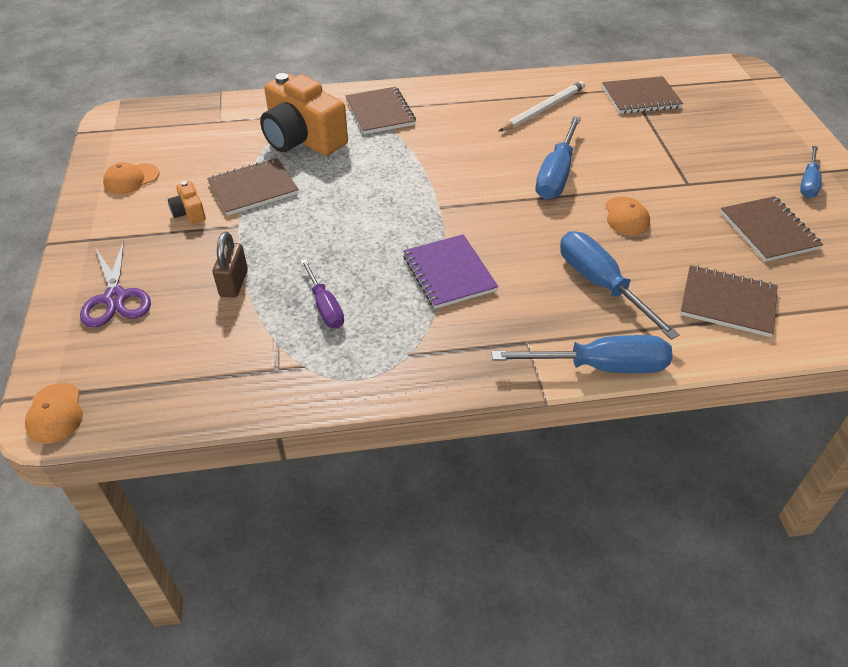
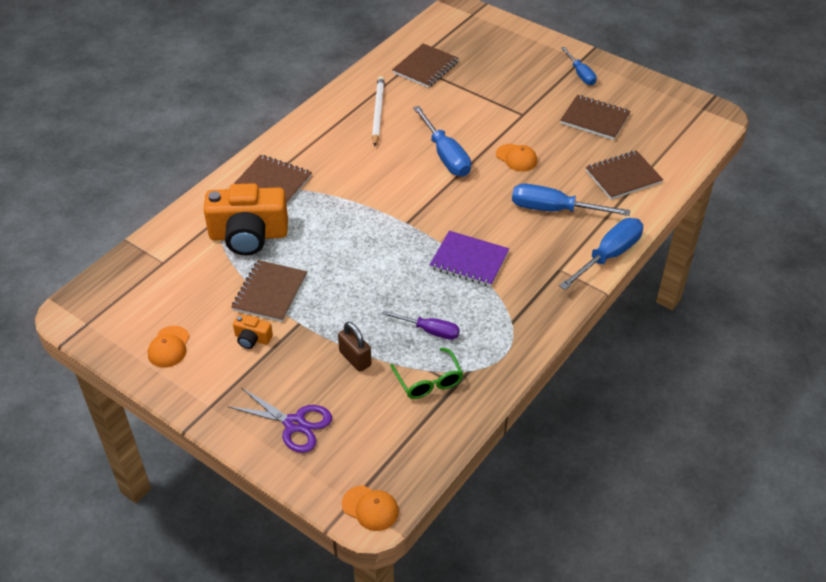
camera: 45 degrees left, 0 degrees up
none -> green glasses [390,348,463,399]

